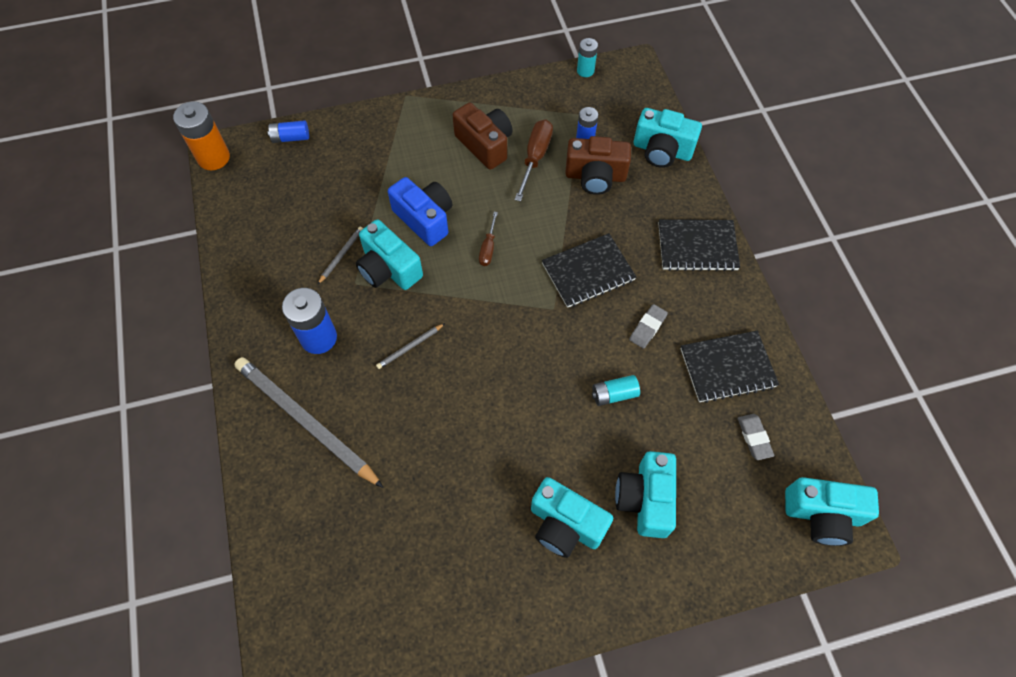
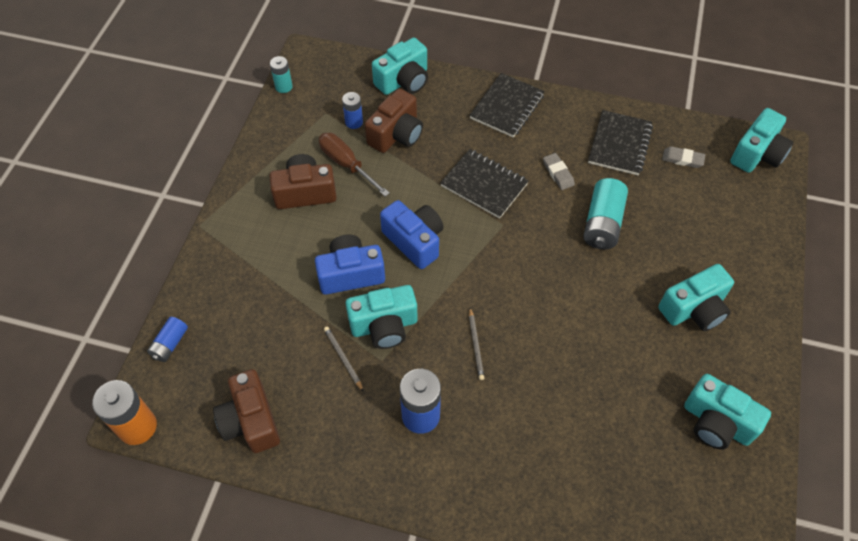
camera: 60 degrees left, 5 degrees down
grey pencil [234,357,384,488] -> none
brown screwdriver [479,212,498,266] -> blue camera [380,200,443,269]
black notebook [542,233,636,308] -> black notebook turned 60 degrees counterclockwise [440,149,529,219]
turquoise battery [592,375,640,406] -> turquoise battery [583,178,628,249], size x1.72
turquoise camera [615,451,676,538] -> turquoise camera moved to [684,374,771,450]
none -> brown camera [213,369,280,453]

